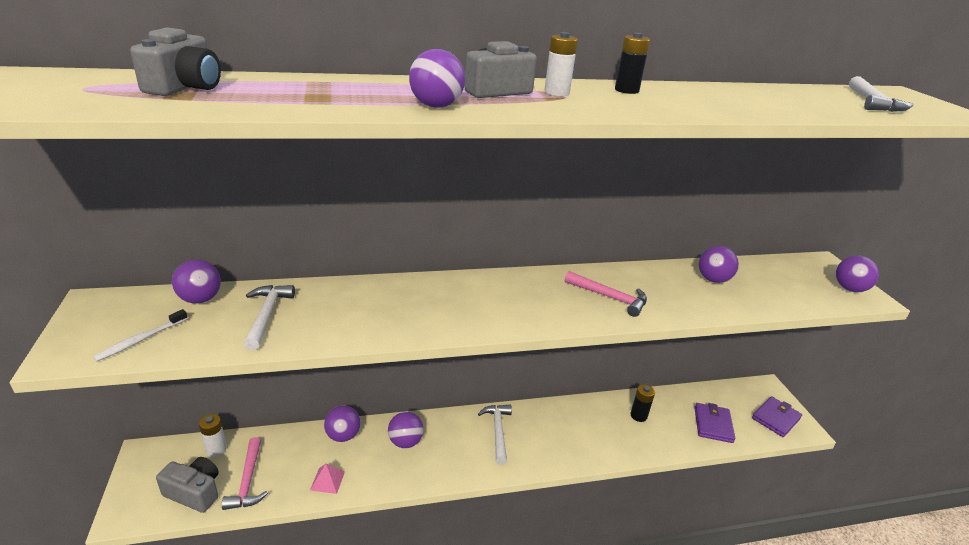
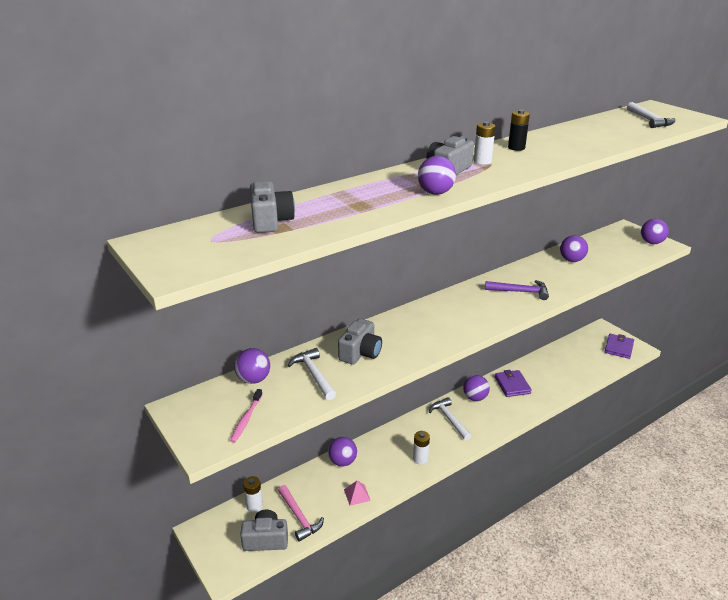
camera: 20 degrees left, 0 degrees up
white toothbrush [93,309,188,362] -> pink toothbrush [230,389,262,443]
purple ball [388,412,423,448] -> purple ball moved to [463,375,490,401]
pink hammer [565,271,647,317] -> purple hammer [485,280,549,300]
black battery [630,384,655,422] -> none
purple wallet [694,403,735,443] -> purple wallet moved to [495,370,532,397]
none -> grey camera [338,318,382,365]
none -> white battery [413,431,430,465]

